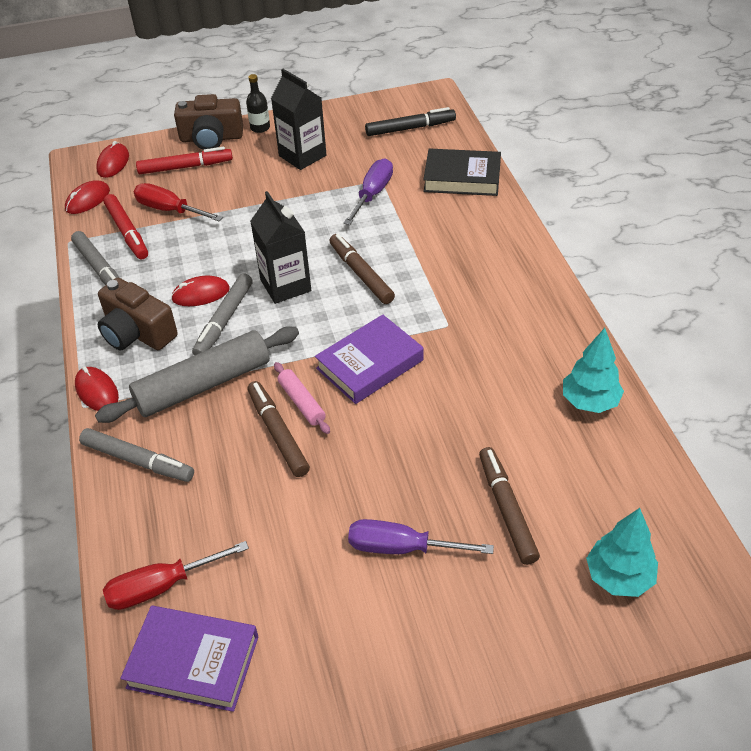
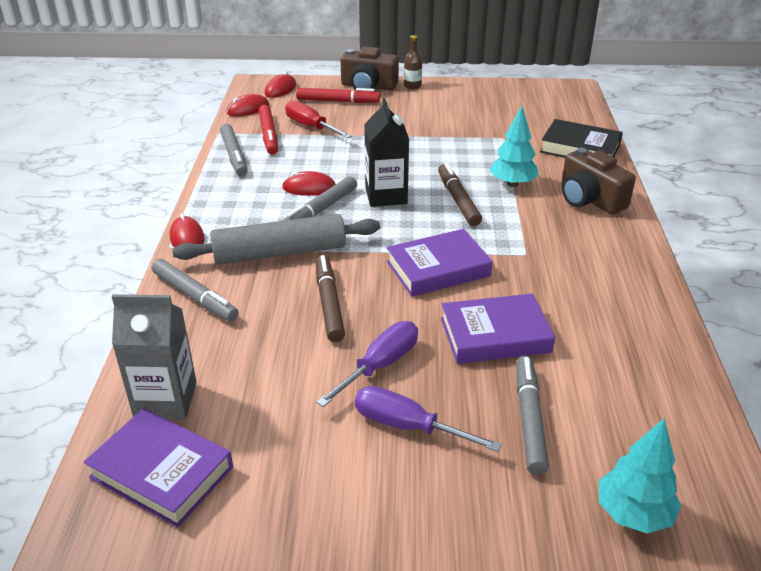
camera: 15 degrees right, 10 degrees down
brown camera [98,278,178,351] -> brown camera moved to [562,148,636,215]
red screwdriver [103,541,249,610] -> grey carton [112,294,197,420]
black bottle [246,74,270,133] -> brown bottle [404,35,422,90]
black carton [271,69,326,170] -> none
pink rolling pin [274,362,330,434] -> none
purple screwdriver [344,158,393,225] -> purple screwdriver moved to [316,321,418,407]
black marker [365,107,456,136] -> none
brown marker [479,447,540,565] -> grey marker [516,356,549,475]
turquoise tree [563,328,624,413] -> turquoise tree moved to [489,106,539,187]
none -> purple book [441,293,555,364]

